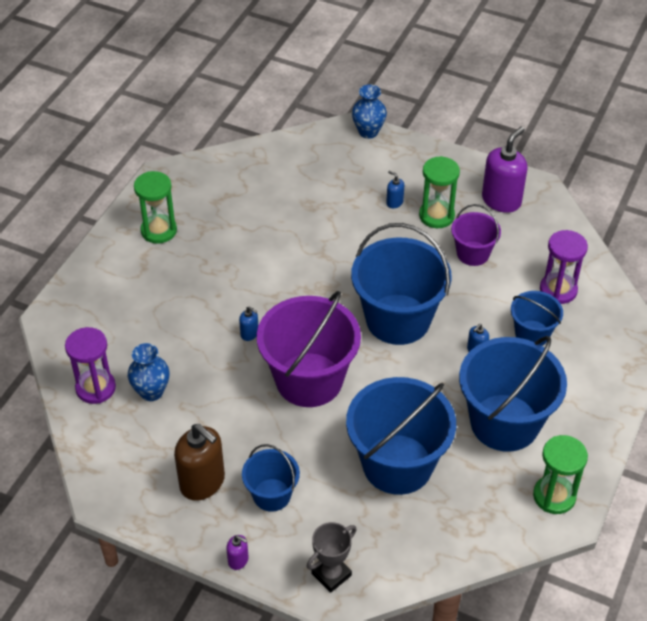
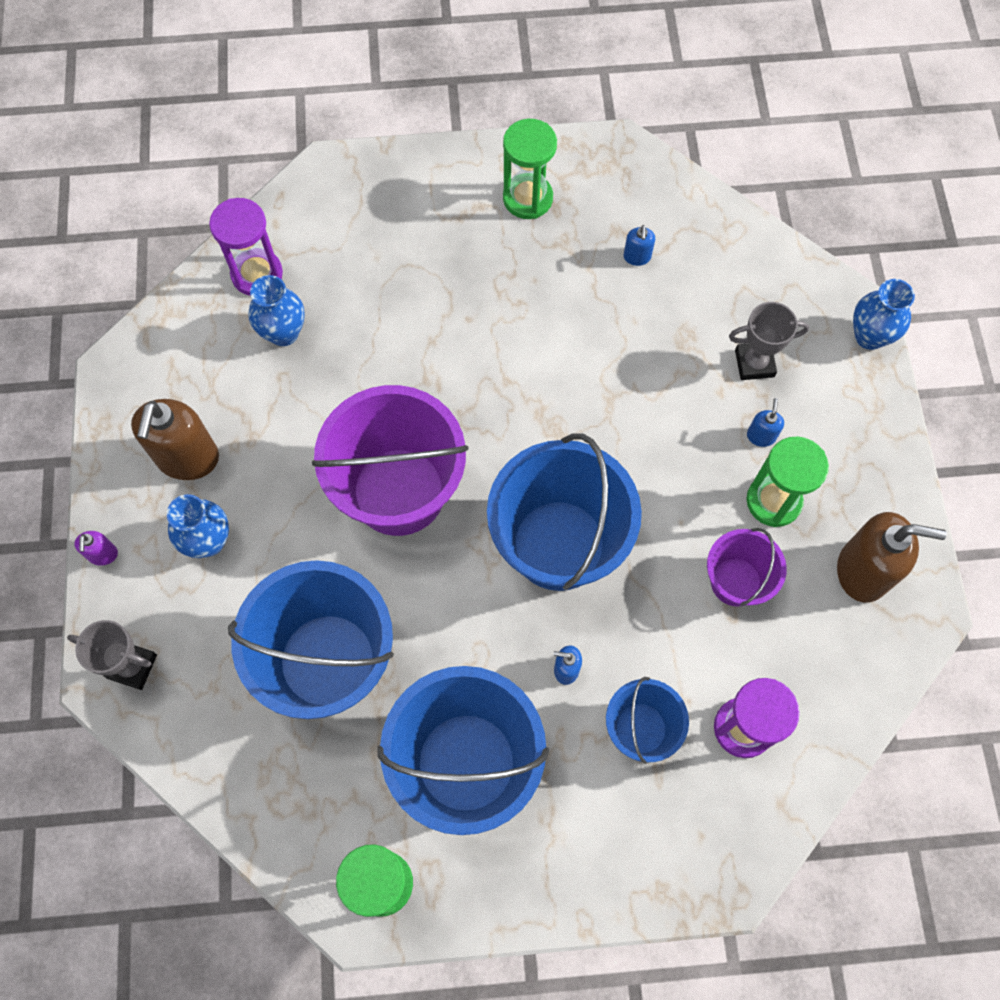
camera: 60 degrees right, 20 degrees up
blue soap dispenser [239,306,258,341] -> blue soap dispenser moved to [624,225,655,266]
blue bucket [242,444,300,512] -> blue vase [167,494,229,558]
purple soap dispenser [482,127,528,213] -> brown soap dispenser [837,512,947,603]
none -> grey trophy [729,302,809,380]

